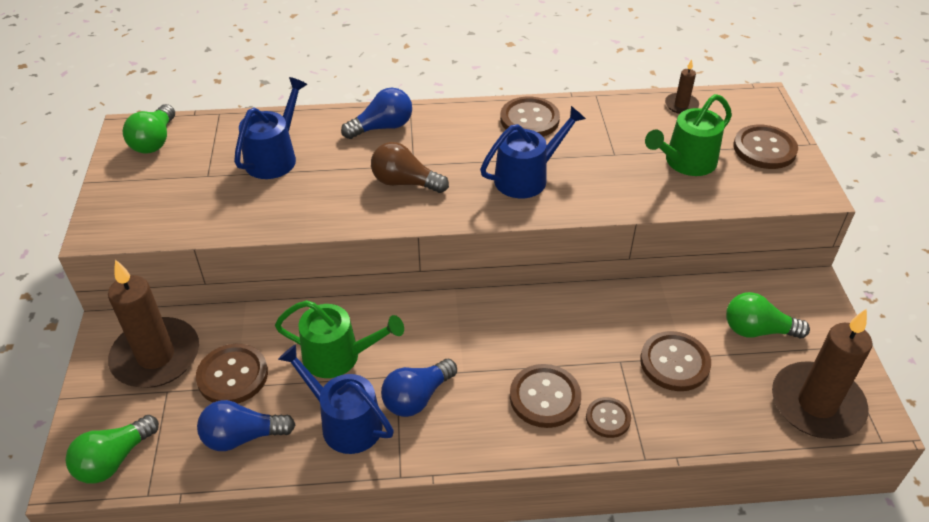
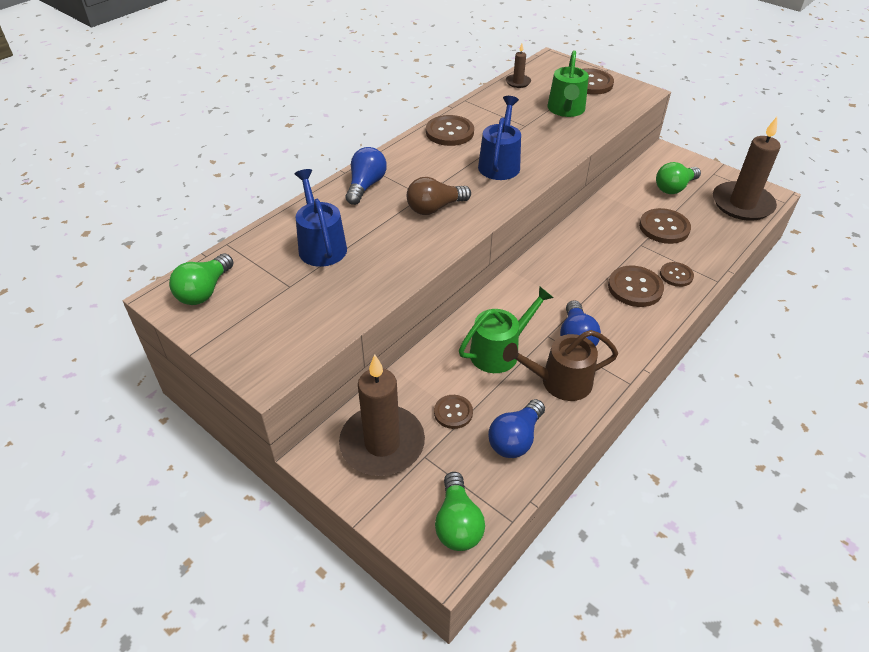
camera: 45 degrees left, 0 degrees up
green light bulb [123,104,175,154] -> green light bulb turned 60 degrees clockwise [169,254,233,305]
brown button [196,344,268,404] -> brown button [434,395,473,429], size x0.61
blue watering can [278,344,394,454] -> brown watering can [503,330,618,401]

